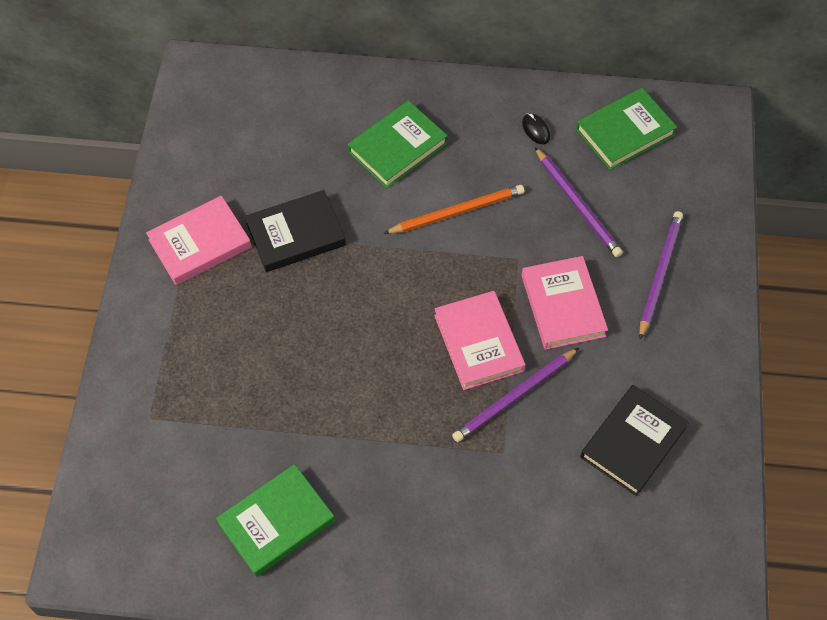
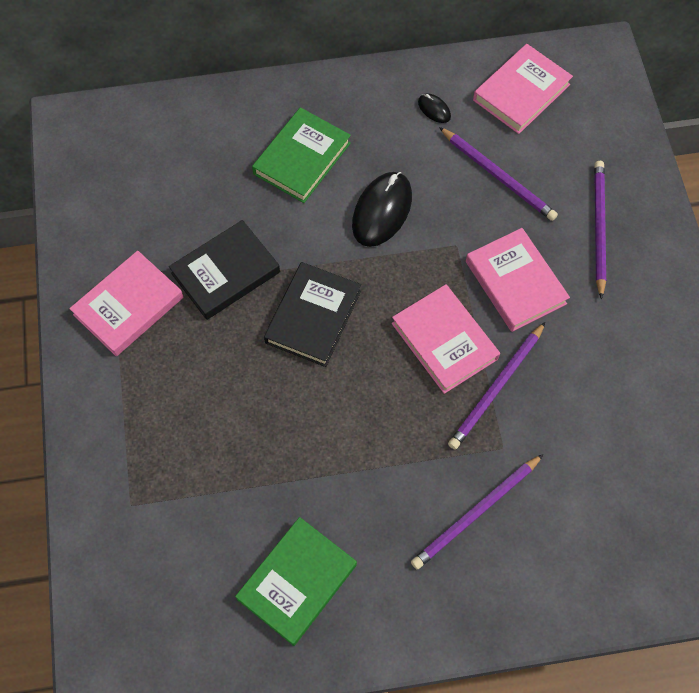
camera: 15 degrees left, 5 degrees up
orange pencil [383,185,524,234] -> black mouse [352,172,412,247]
green book [576,88,677,170] -> pink book [473,44,573,134]
black book [580,385,689,496] -> black book moved to [264,262,361,367]
none -> purple pencil [411,454,543,569]

